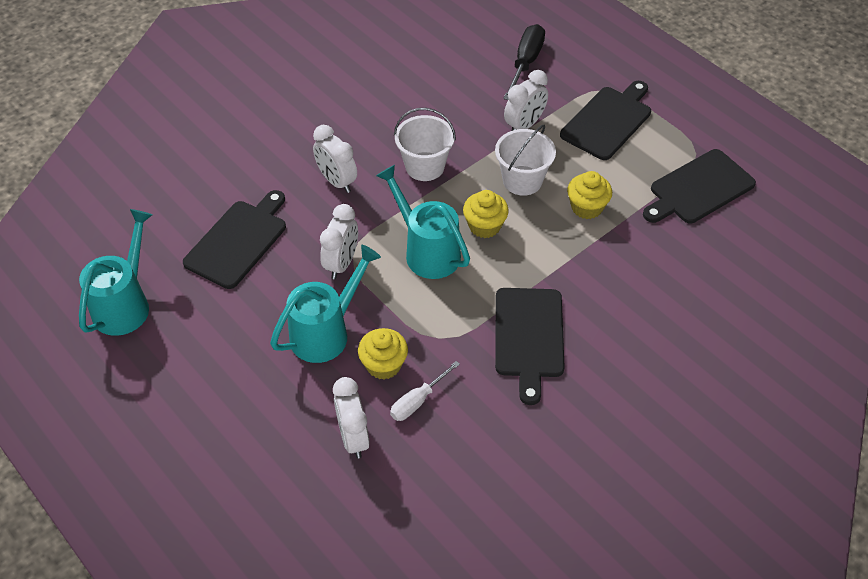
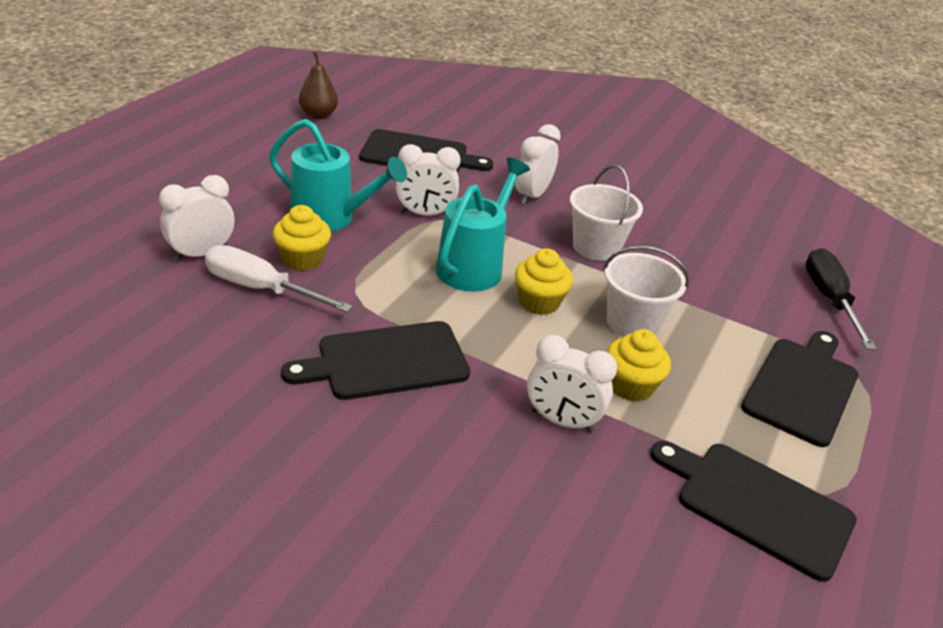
camera: 65 degrees right, 15 degrees down
turquoise watering can [79,209,153,336] -> brown pear [299,52,338,119]
white screwdriver [390,361,460,421] -> white screwdriver [205,245,353,312], size x1.54
black screwdriver [503,24,545,100] -> black screwdriver turned 90 degrees counterclockwise [805,248,877,350]
white clock [504,70,548,131] -> white clock moved to [527,335,617,433]
black cutting board [560,81,651,160] -> black cutting board turned 75 degrees counterclockwise [741,331,858,447]

